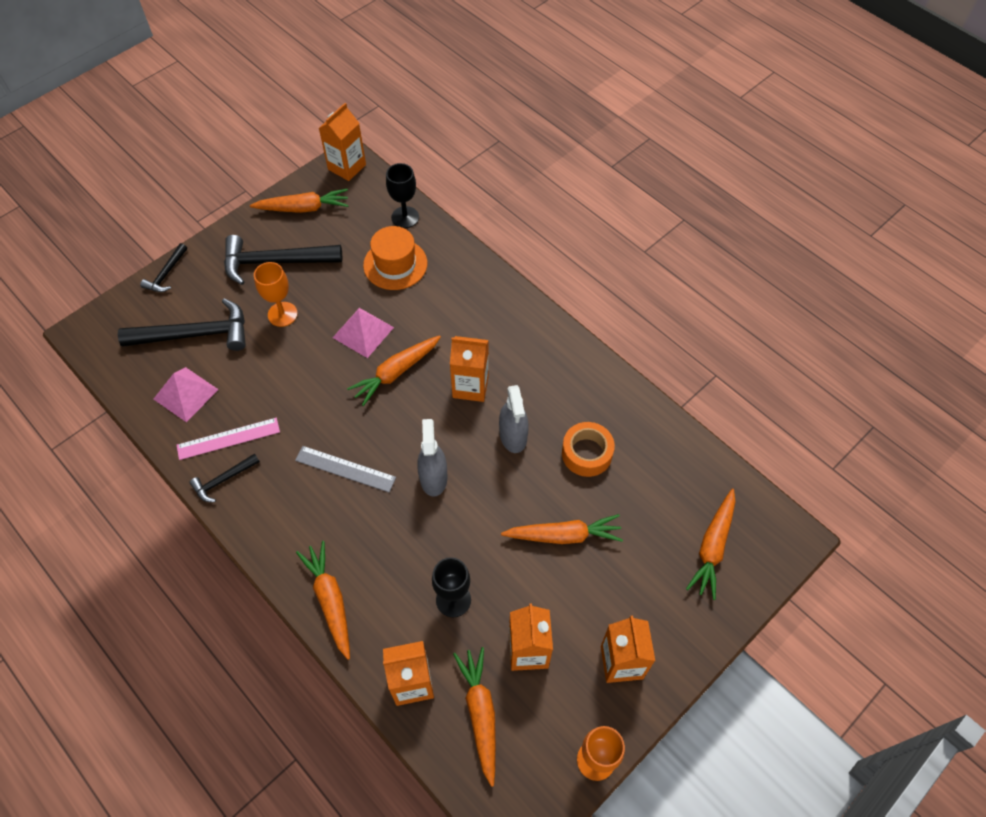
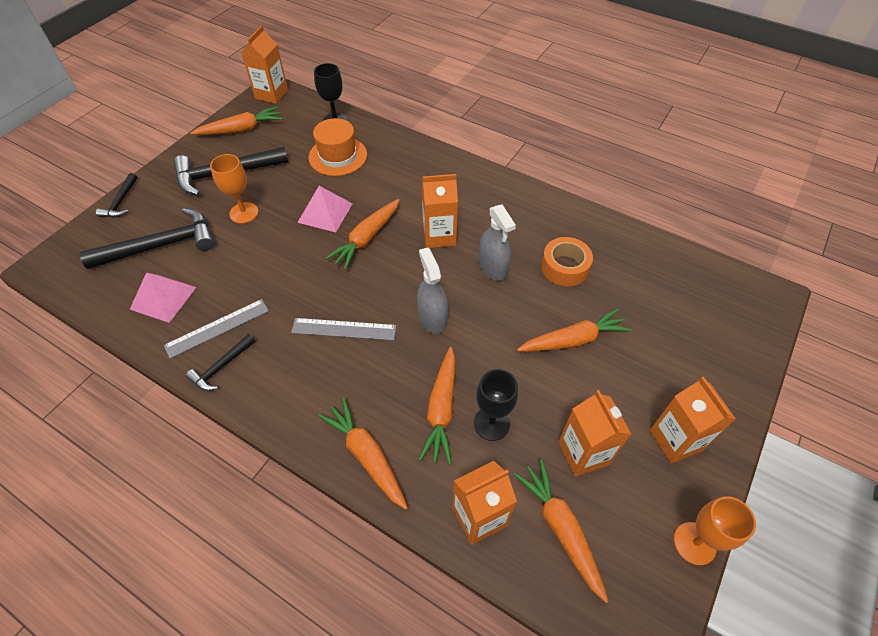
camera: 15 degrees left, 5 degrees down
pink ruler [177,418,280,460] -> grey ruler [164,299,269,358]
orange carrot [686,489,736,600] -> orange carrot moved to [419,347,455,464]

